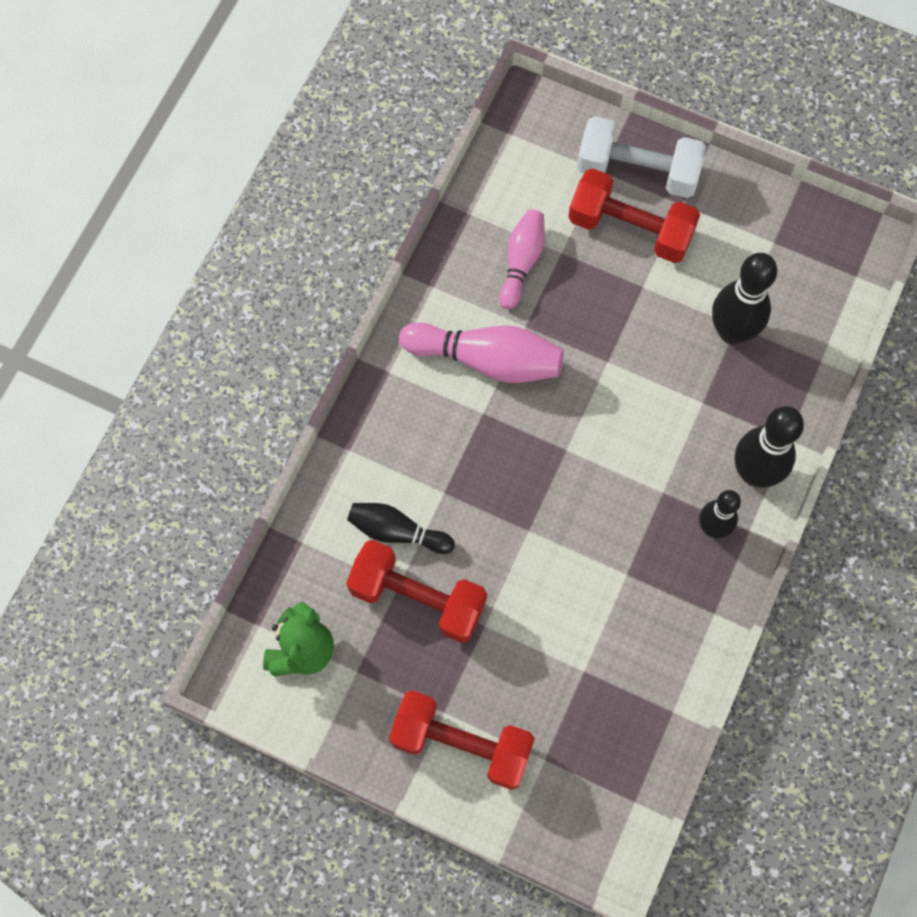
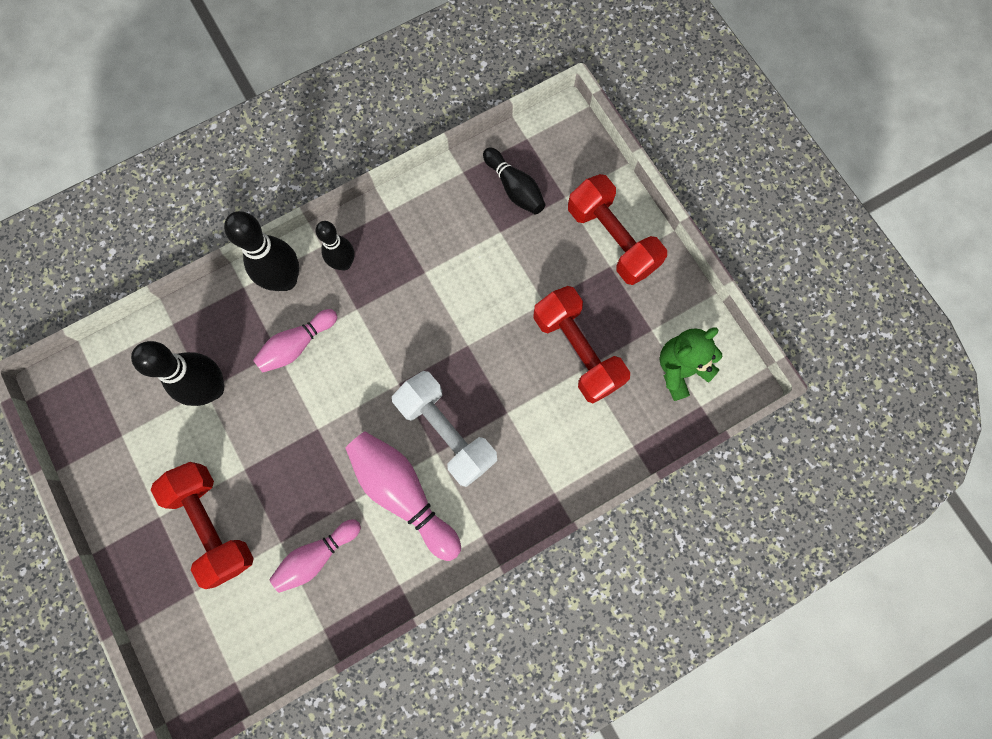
camera: 145 degrees left, 5 degrees up
black bowling pin [347,503,455,554] -> black bowling pin moved to [483,147,545,214]
white dumbbell [577,116,706,198] -> white dumbbell moved to [392,371,497,487]
none -> pink bowling pin [253,309,337,373]

